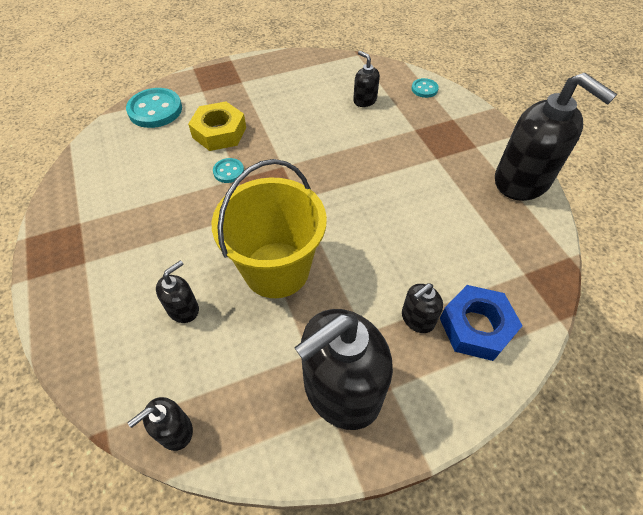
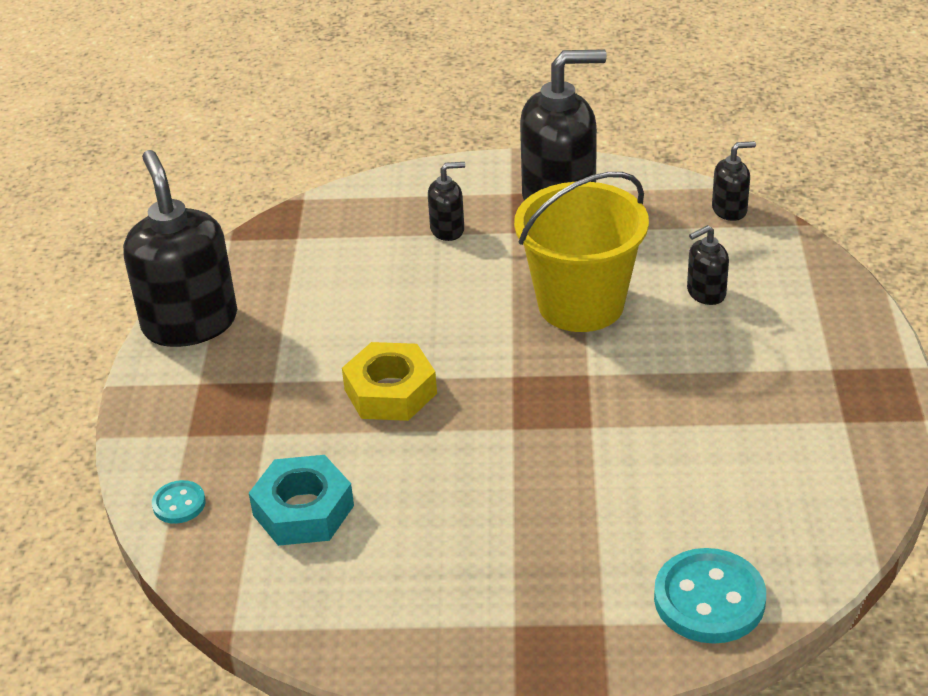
camera: 155 degrees left, 15 degrees down
yellow nut [188,102,246,151] -> yellow nut moved to [342,342,437,421]
turquoise button [213,158,244,183] -> none
black soap dispenser [353,51,380,107] -> turquoise nut [249,455,354,546]
blue nut [440,285,523,361] -> none

